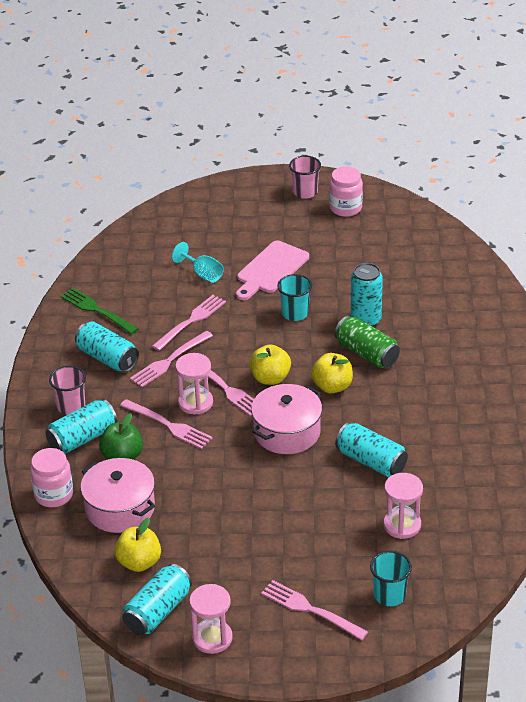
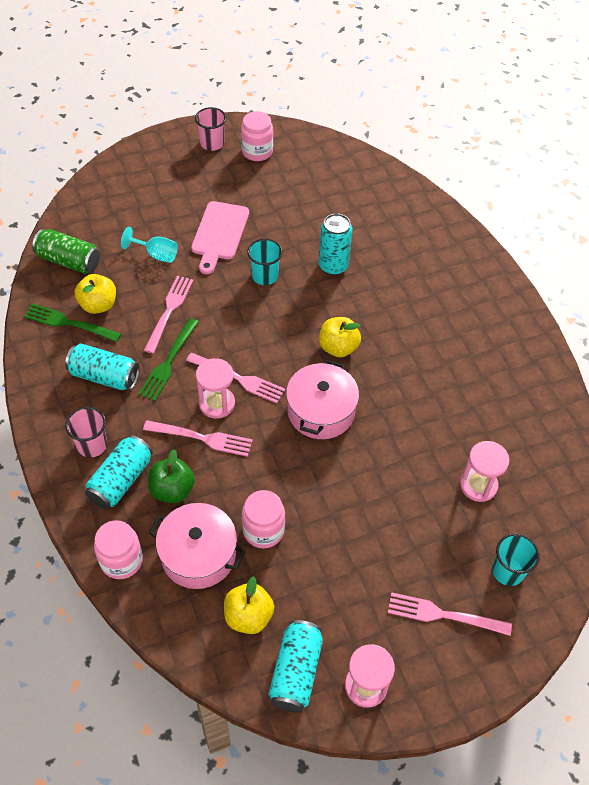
camera: 25 degrees left, 15 degrees up
pink fork [130,331,213,387] -> green fork [138,318,199,401]
yellow apple [249,344,291,385] -> yellow apple moved to [75,274,116,314]
green can [335,316,400,368] -> green can moved to [32,229,100,274]
turquoise can [335,422,408,477] -> none
none -> pink jar [242,490,285,548]

